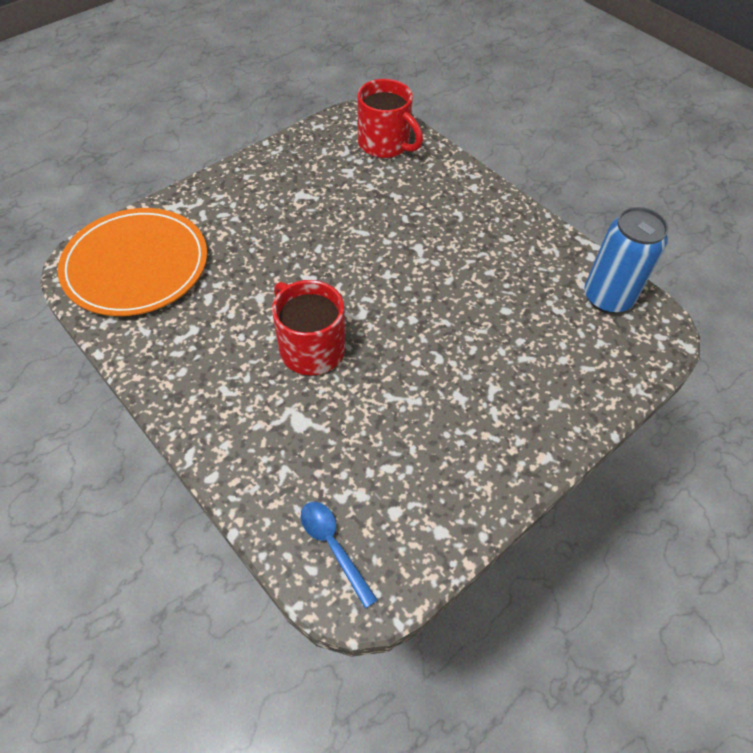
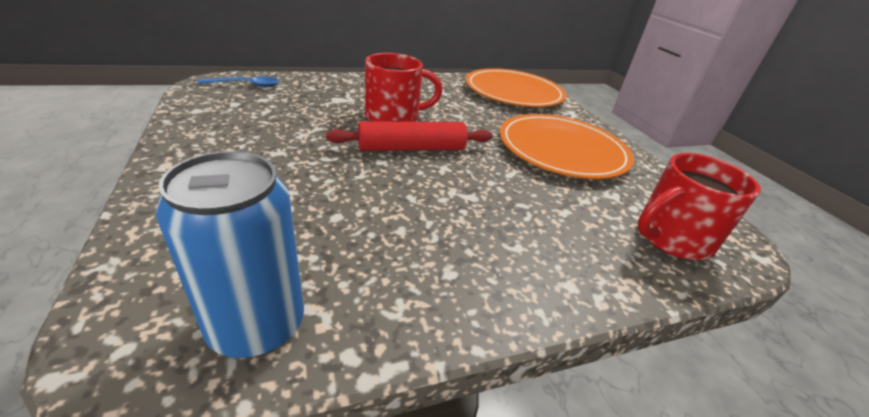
camera: 110 degrees right, 20 degrees down
none -> red rolling pin [326,121,493,151]
none -> orange plate [500,114,634,179]

